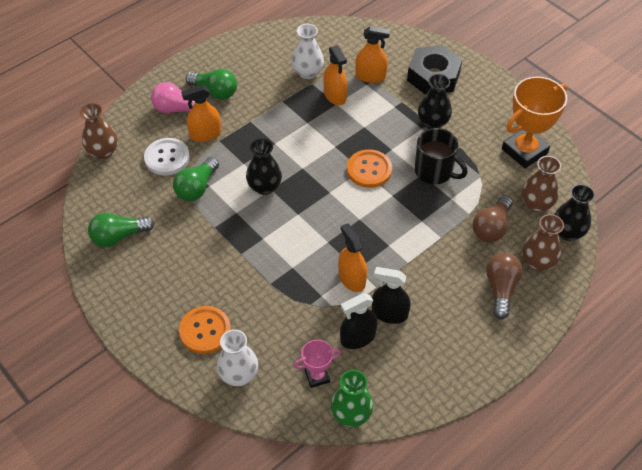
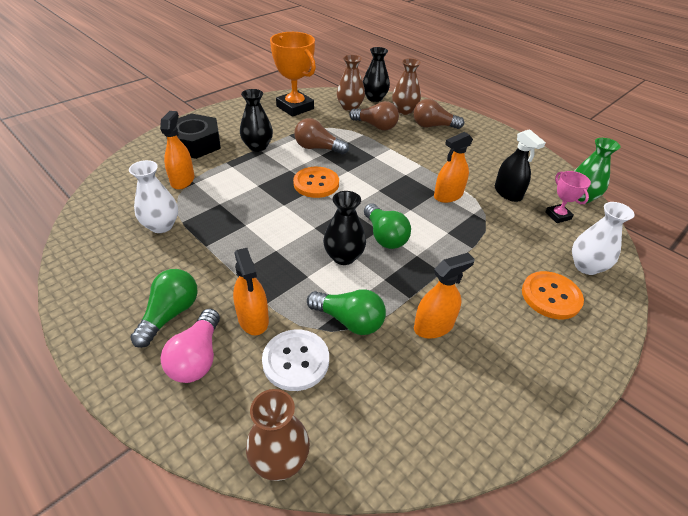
camera: 95 degrees left, 10 degrees down
green light bulb [88,213,154,247] -> green light bulb moved to [364,204,411,249]
orange spray bottle [324,45,347,105] -> orange spray bottle moved to [414,253,475,339]
black spray bottle [372,267,411,324] -> none
black mug [415,128,468,184] -> brown light bulb [294,118,349,154]

